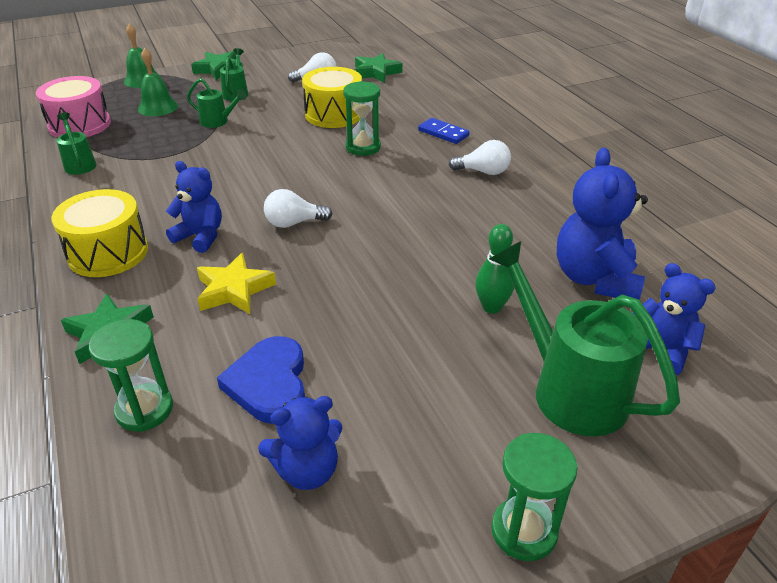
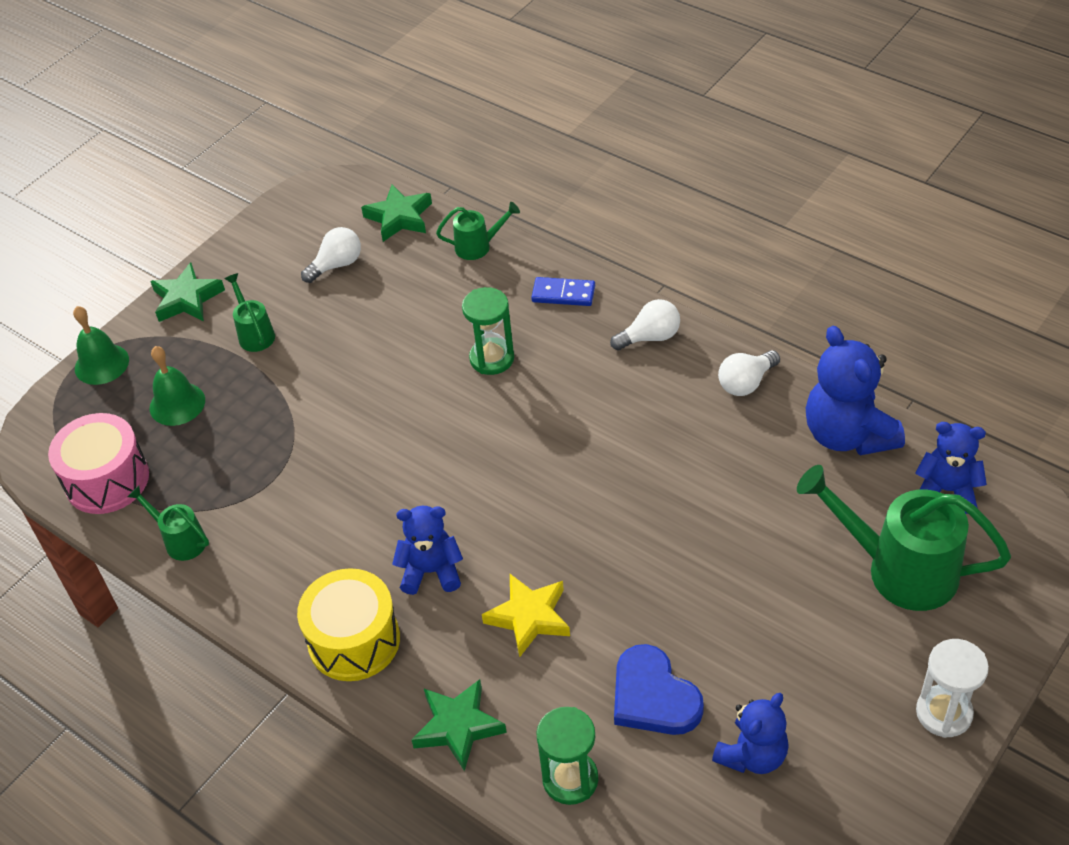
camera: 25 degrees left, 10 degrees up
green watering can [187,78,247,128] -> green watering can moved to [436,202,520,260]
white light bulb [264,189,333,228] -> white light bulb moved to [718,350,780,396]
yellow drum [302,67,362,128] -> none
green bowling pin [475,224,514,314] -> none
green hourglass [491,433,578,561] -> white hourglass [916,639,989,738]

